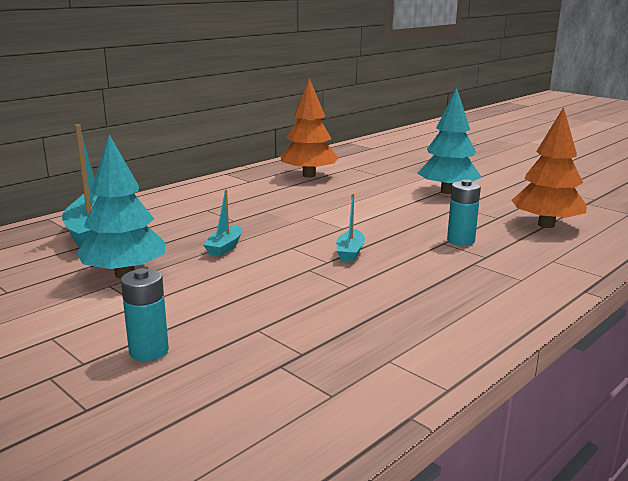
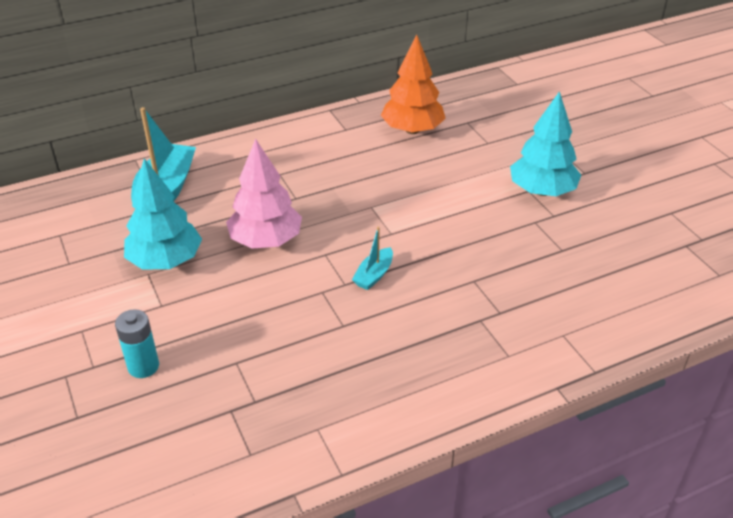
camera: 20 degrees right, 20 degrees up
turquoise boat [203,189,242,256] -> pink tree [226,139,302,249]
turquoise battery [447,179,481,246] -> none
orange tree [512,107,587,228] -> none

